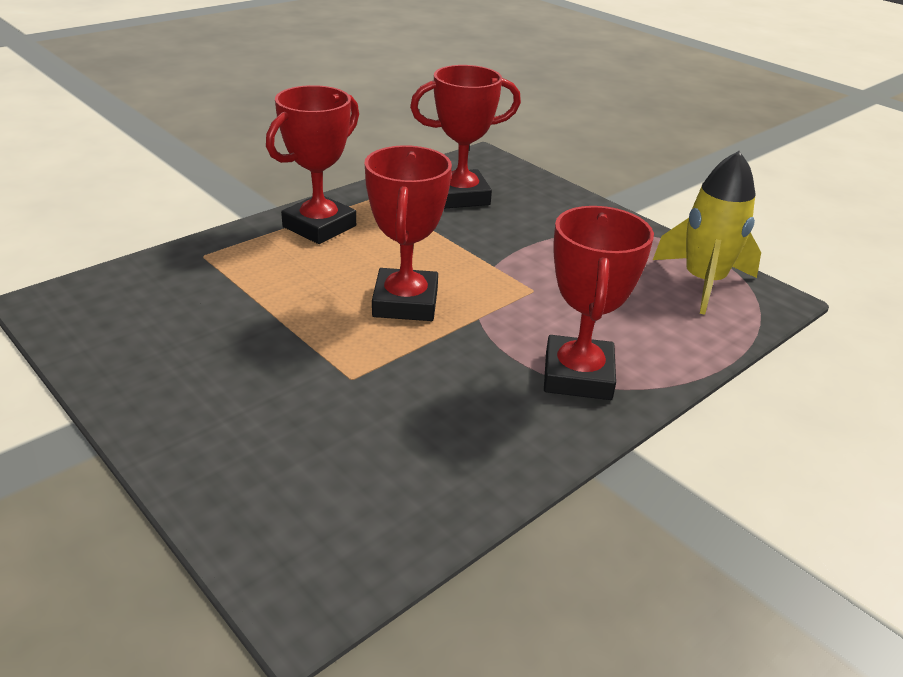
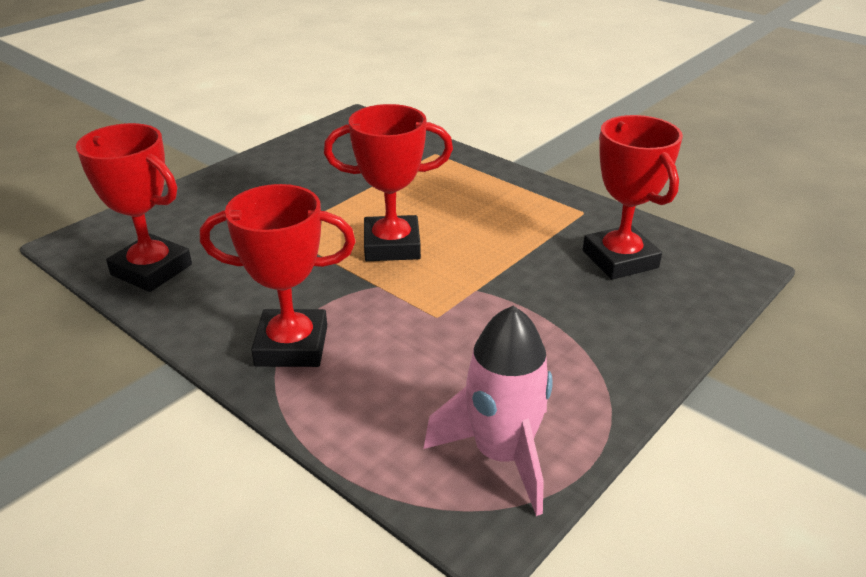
camera: 85 degrees right, 0 degrees up
red trophy [266,85,359,244] -> red trophy moved to [76,123,192,292]
yellow rocket [653,151,761,315] -> pink rocket [423,306,553,516]

